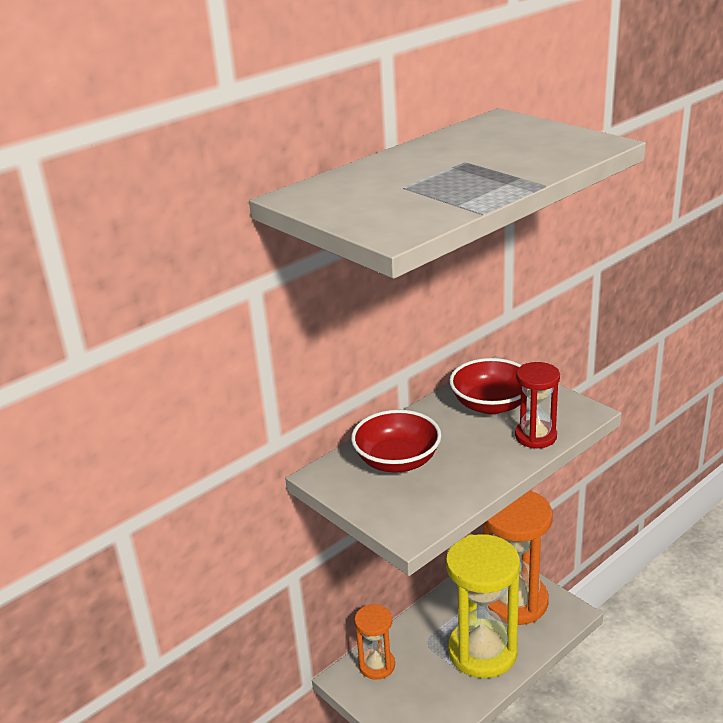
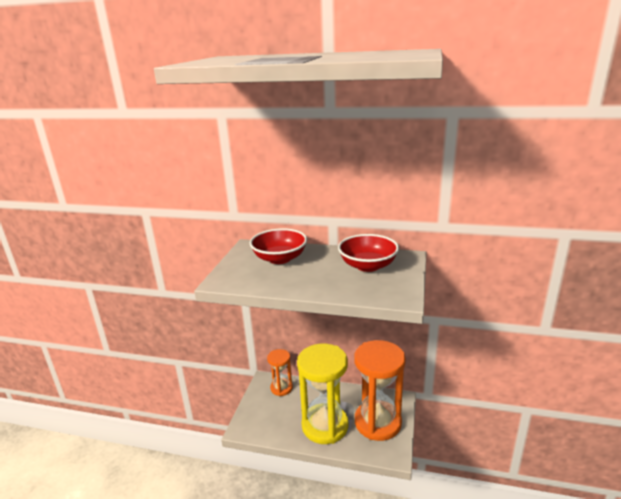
camera: 55 degrees right, 5 degrees down
red hourglass [515,362,560,449] -> none

